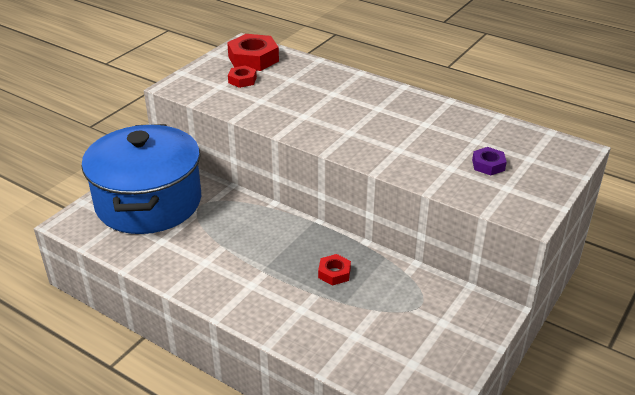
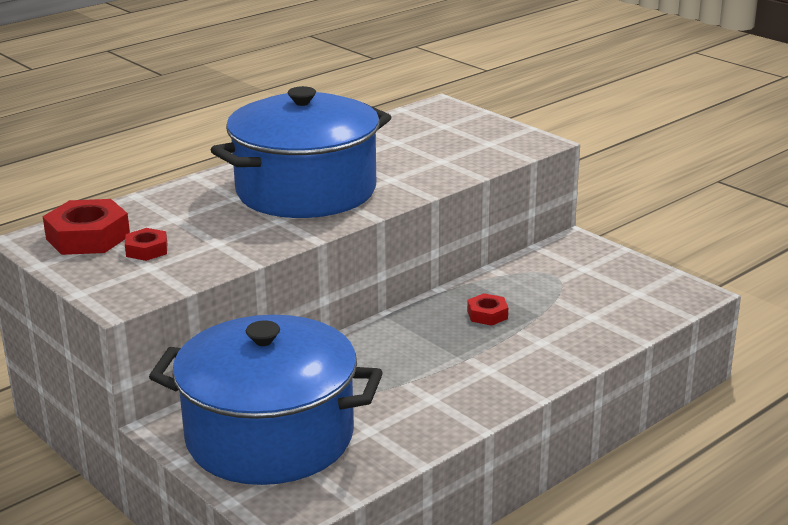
camera: 75 degrees left, 10 degrees down
purple nut [472,147,507,175] -> none
none -> blue pot [211,86,391,218]

